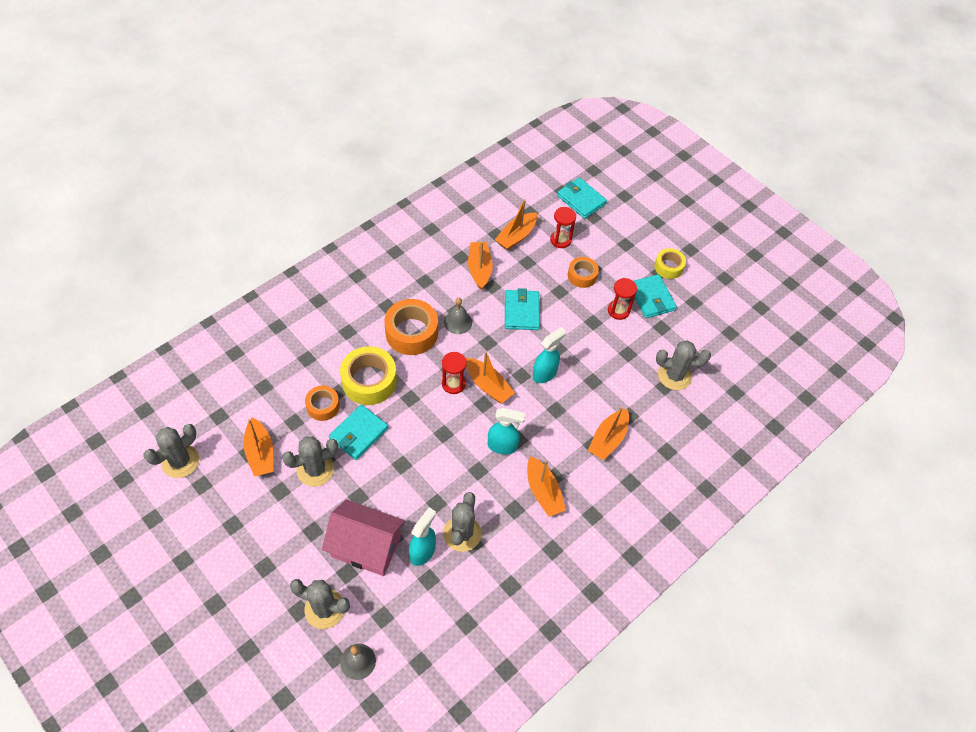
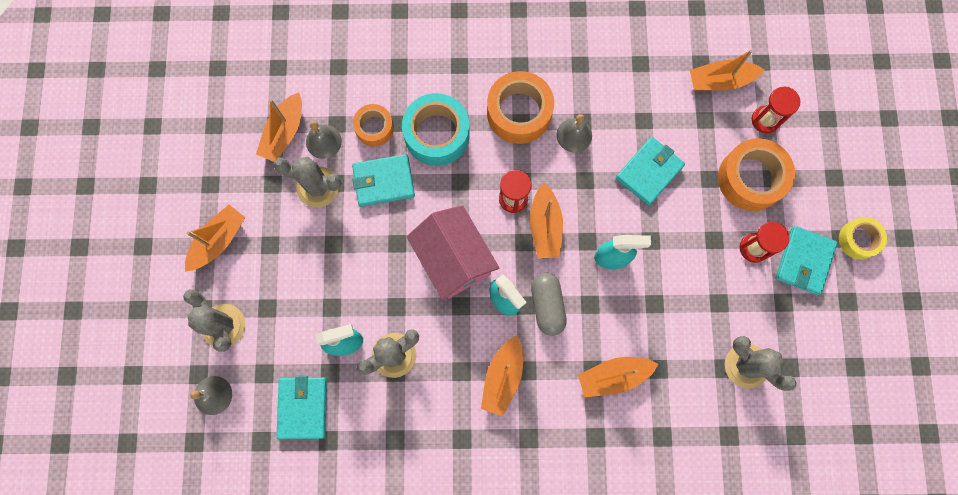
camera: 45 degrees right, 20 degrees up
grey cactus [144,424,199,478] -> none
pink house [322,499,405,576] -> pink house moved to [406,205,499,300]
yellow tape [340,346,397,405] -> turquoise tape [402,93,470,166]
orange boat [468,242,493,290] -> orange boat moved to [185,205,245,272]
turquoise wallet [557,177,607,219] -> turquoise wallet moved to [277,376,327,439]
orange tape [568,257,599,288] -> orange tape [718,138,795,211], size x1.70
none -> grey bell [306,121,342,159]
none -> grey capsule [531,273,567,336]

